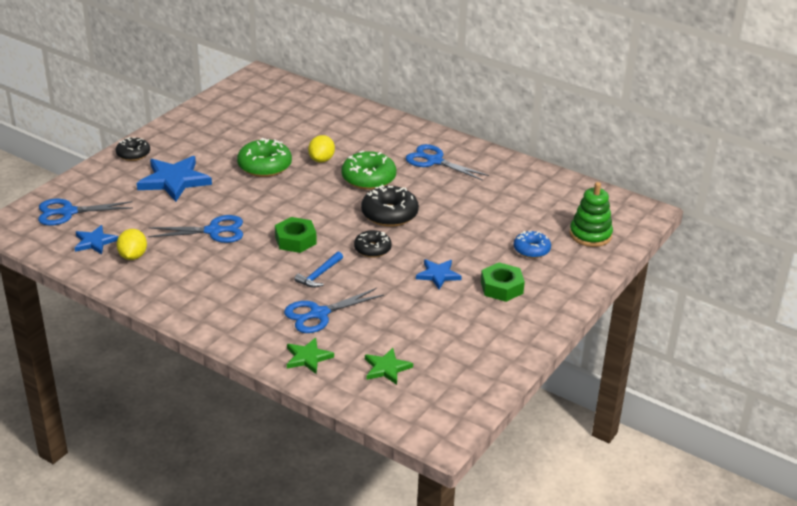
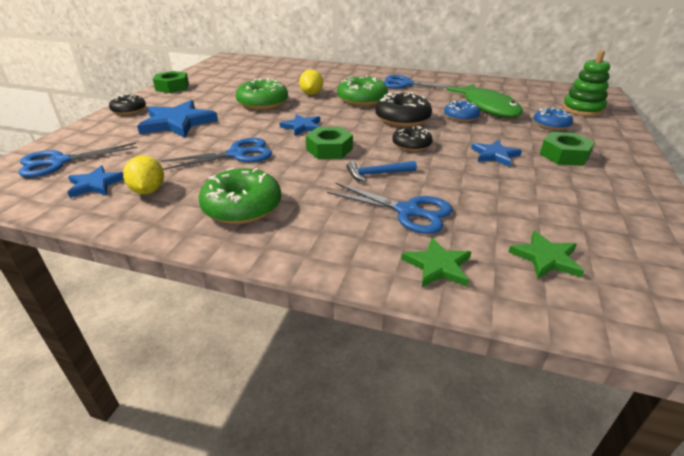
camera: 15 degrees left, 0 degrees up
blue scissors [284,288,384,333] -> blue scissors turned 105 degrees counterclockwise [327,182,453,234]
blue hammer [294,251,343,288] -> blue hammer turned 60 degrees clockwise [346,161,417,182]
none -> green nut [153,71,189,93]
none -> green donut [199,168,281,224]
none -> blue star [279,114,320,136]
none -> blue donut [444,100,480,122]
none -> green fish [447,84,523,118]

